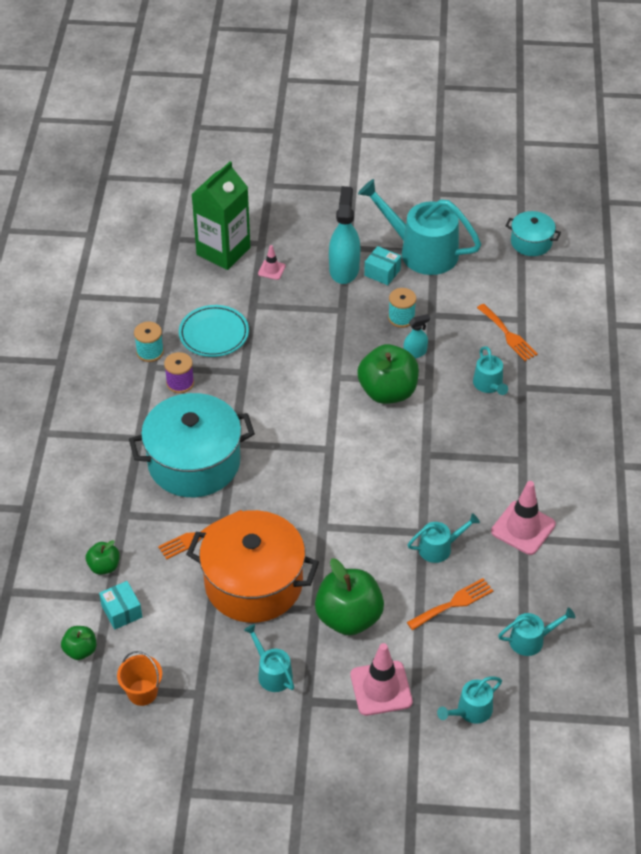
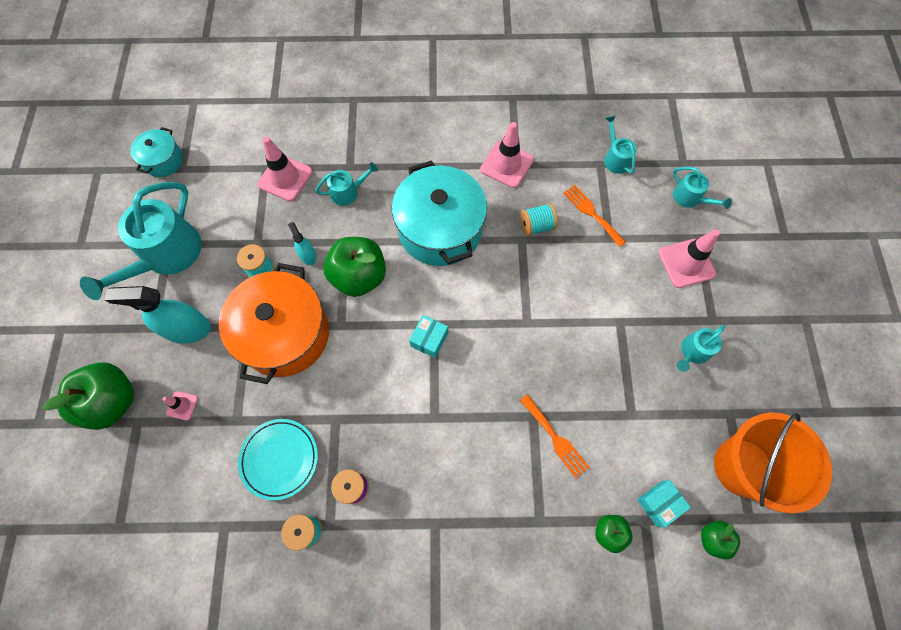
camera: 95 degrees left, 20 degrees up
orange bucket [117,651,162,706] -> orange bucket [714,412,832,513], size x2.06
turquoise pot [129,393,255,497] -> turquoise pot moved to [392,160,487,266]
orange pot [186,510,319,623] -> orange pot moved to [219,263,329,384]
green carton [191,161,250,270] -> none
green apple [315,558,384,635] -> green apple moved to [42,362,134,430]
turquoise box [364,246,401,285] -> turquoise box moved to [409,315,448,358]
turquoise watering can [408,513,480,563] -> turquoise spool [520,203,558,236]
orange fork [477,304,538,361] -> pink traffic cone [257,136,313,202]

